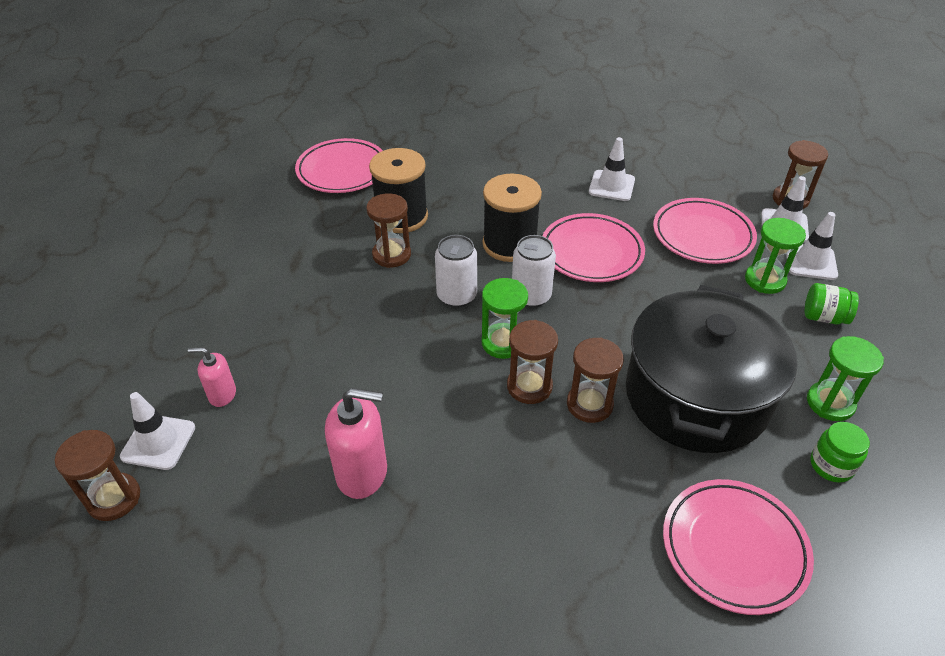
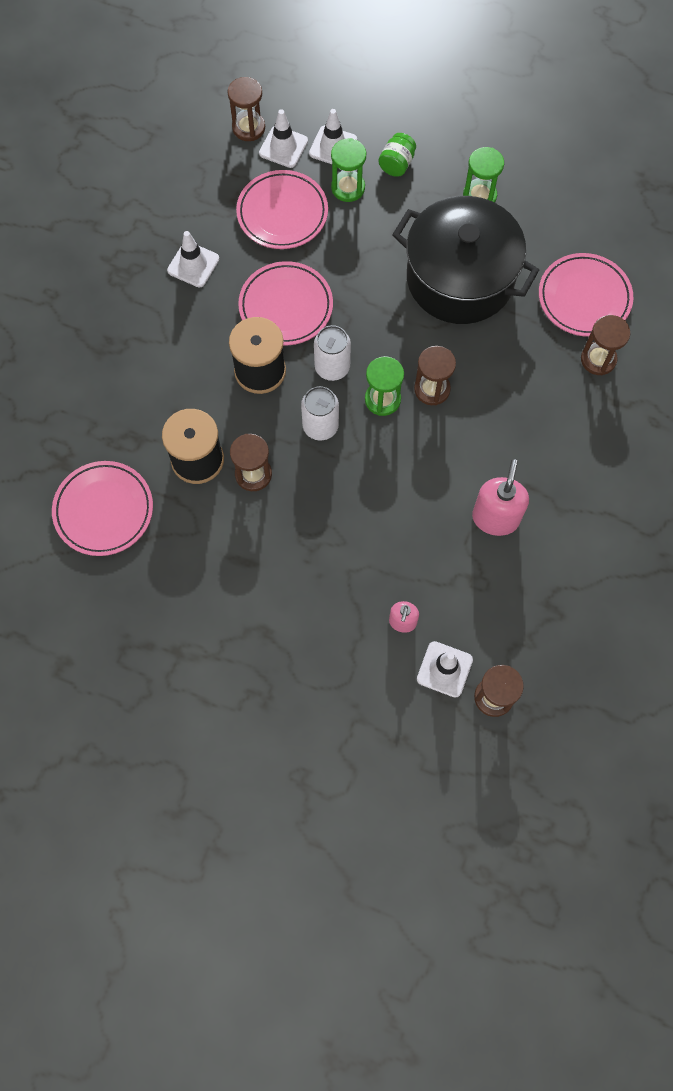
camera: 80 degrees left, 25 degrees up
brown hourglass [567,337,624,423] -> brown hourglass moved to [581,315,630,375]
green jar [810,422,870,483] -> none

